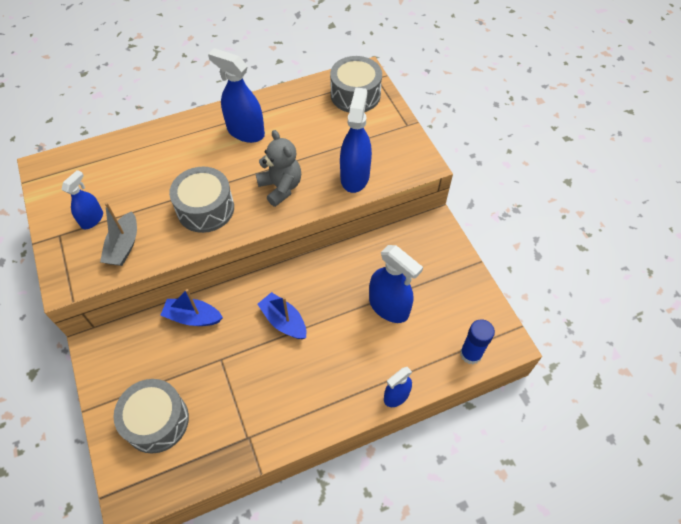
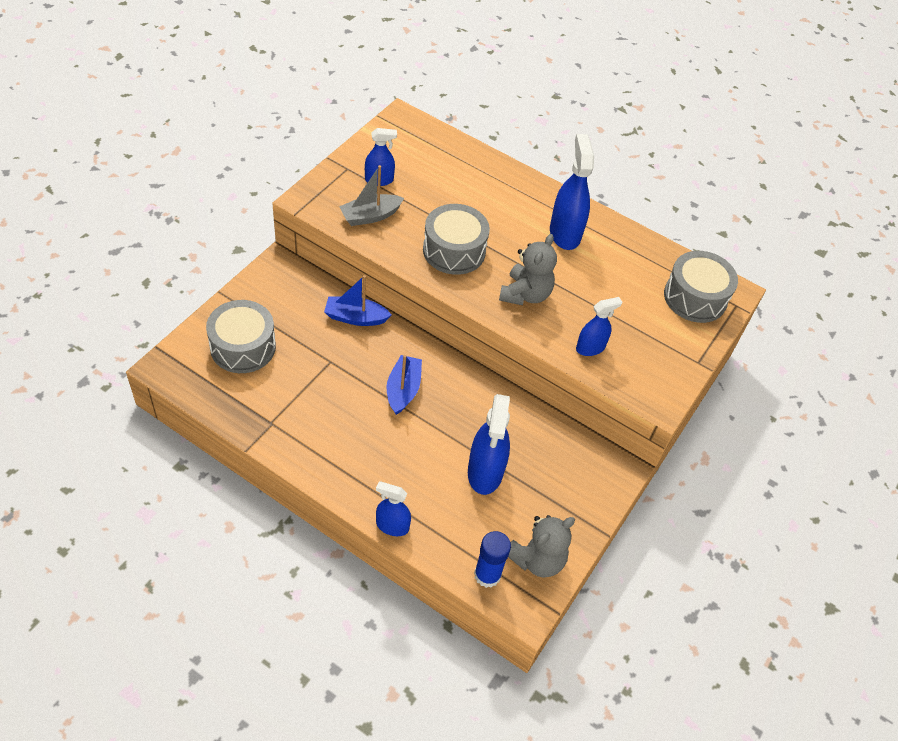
camera: 50 degrees right, 5 degrees down
blue boat [160,289,223,326] -> blue boat turned 60 degrees counterclockwise [324,275,391,326]
blue spray bottle [340,87,372,193] -> blue spray bottle [576,297,622,356], size x0.60
none -> grey teddy bear [508,515,575,577]

